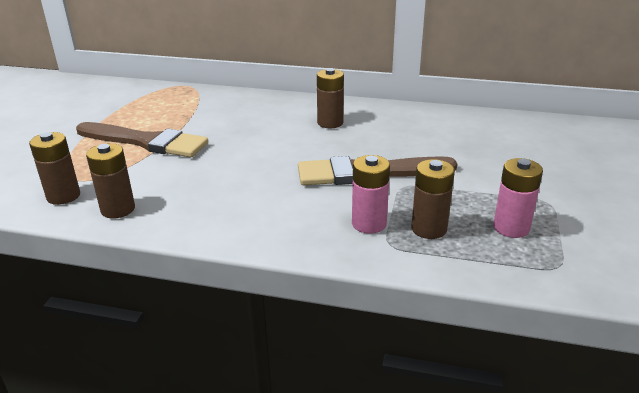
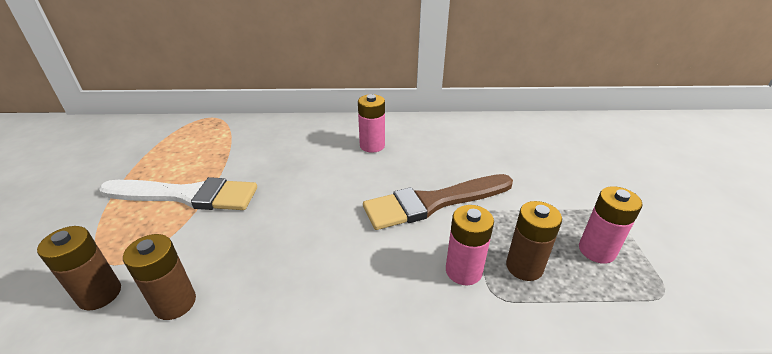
camera: 15 degrees left, 5 degrees up
brown brush [76,122,208,157] -> white brush [99,177,257,210]
brown battery [317,68,344,128] -> pink battery [358,94,385,153]

